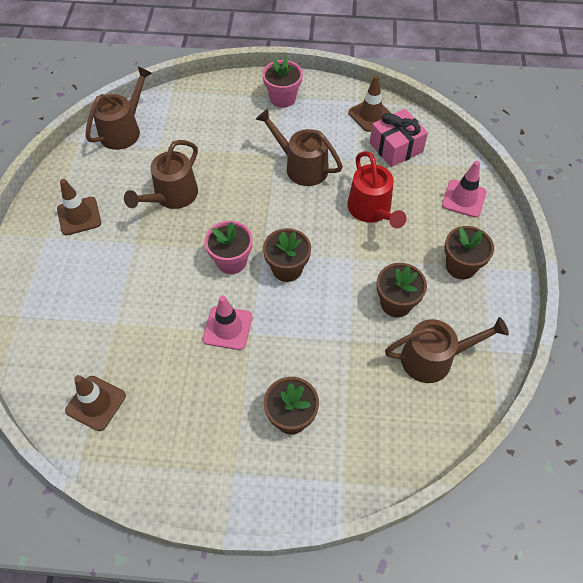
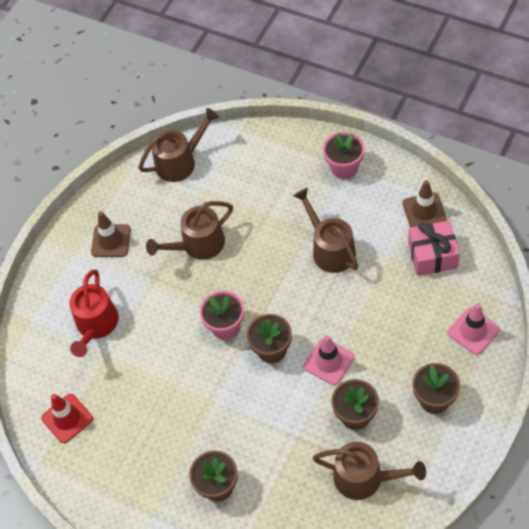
camera: 30 degrees right, 0 degrees up
brown traffic cone [65,375,126,431] -> red traffic cone [41,394,93,443]
pink traffic cone [203,296,252,350] -> pink traffic cone moved to [304,335,354,385]
red watering can [347,151,406,228] -> red watering can moved to [69,270,119,357]

